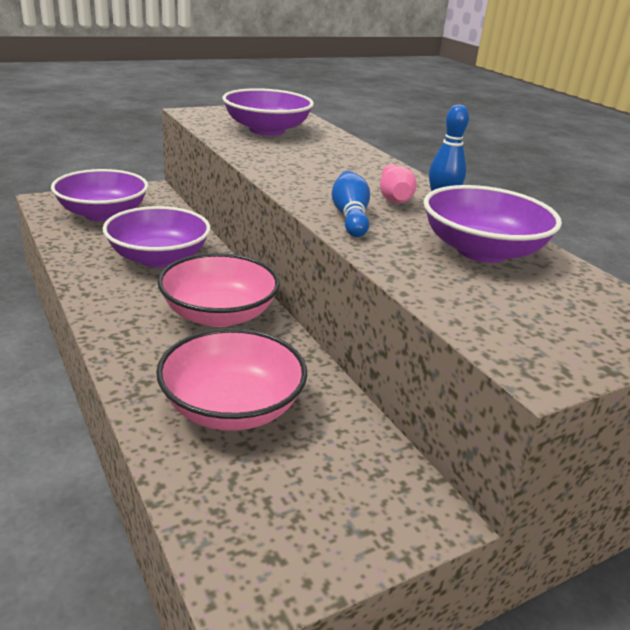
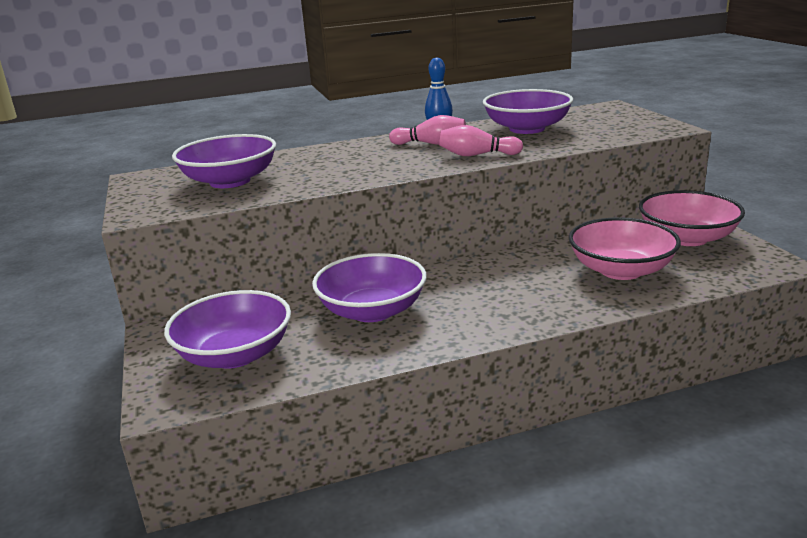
camera: 75 degrees left, 5 degrees down
pink bowl [157,253,280,327] -> pink bowl moved to [639,190,745,246]
blue bowling pin [331,171,370,237] -> pink bowling pin [439,125,523,156]

